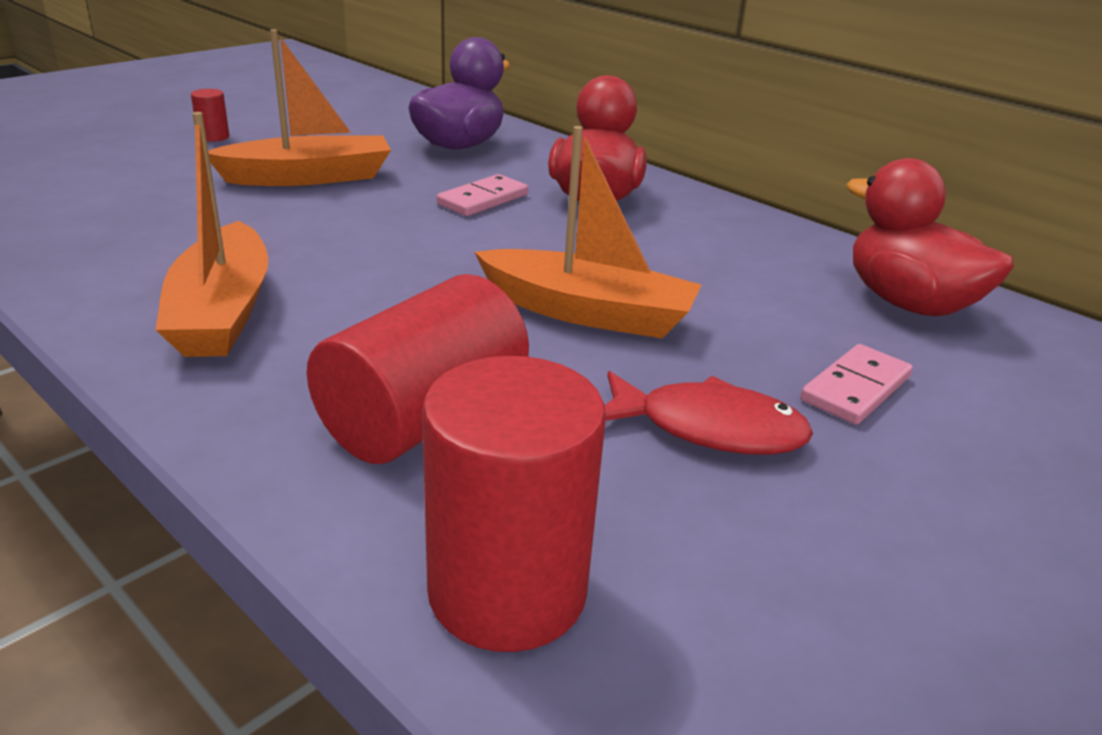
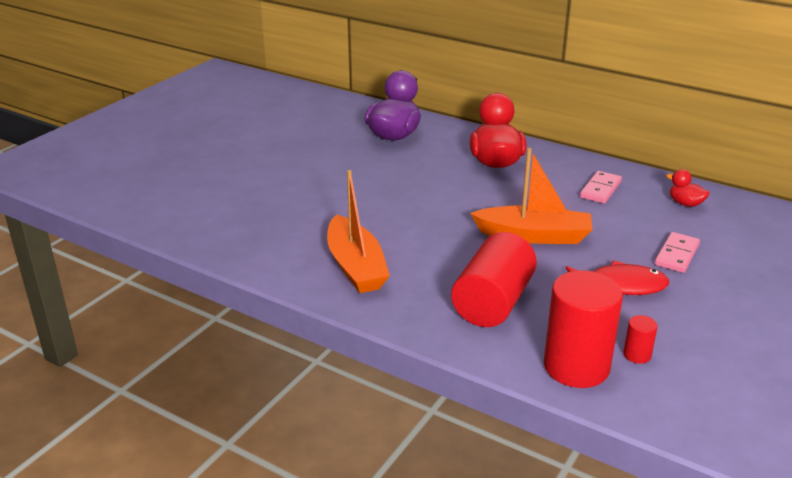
camera: 10 degrees left, 0 degrees up
red cylinder [191,89,229,142] -> red cylinder moved to [623,315,658,364]
orange boat [208,29,391,186] -> none
pink domino [437,174,528,216] -> pink domino moved to [580,171,622,204]
red duck [846,158,1014,316] -> red duck [666,169,710,207], size x0.49

